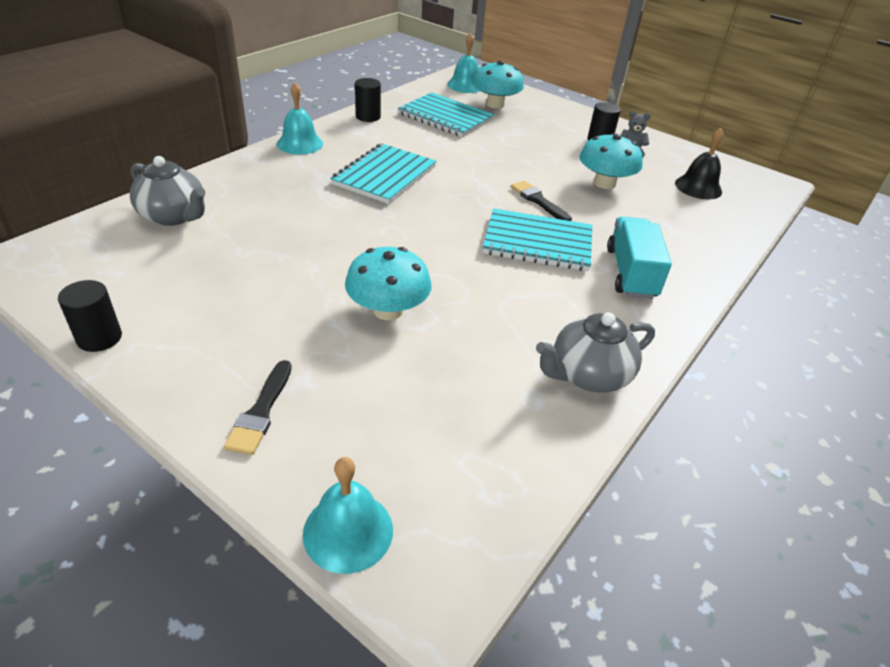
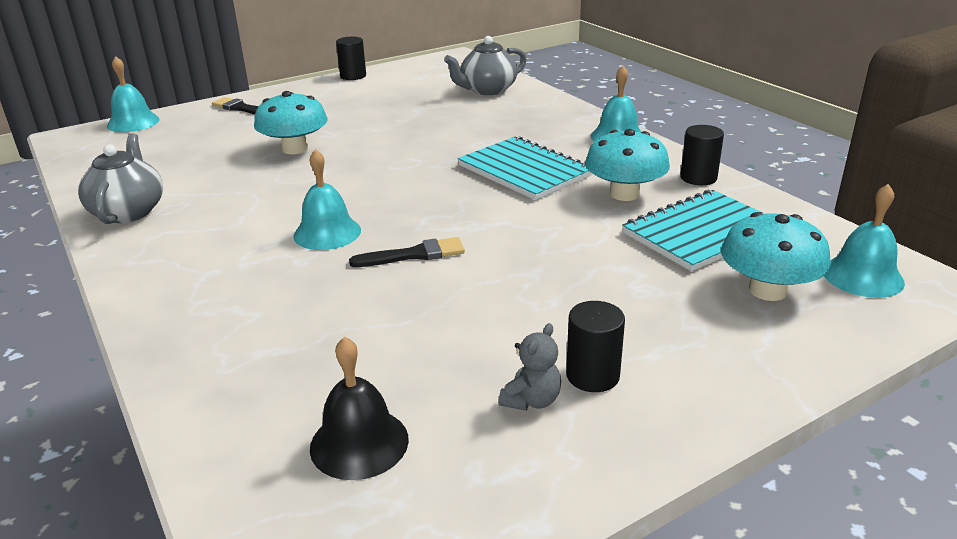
camera: 115 degrees right, 10 degrees down
turquoise notebook [482,208,592,271] -> turquoise bell [293,149,361,250]
turquoise mushroom [579,133,643,189] -> turquoise mushroom moved to [585,129,670,201]
turquoise truck [607,217,672,299] -> none

